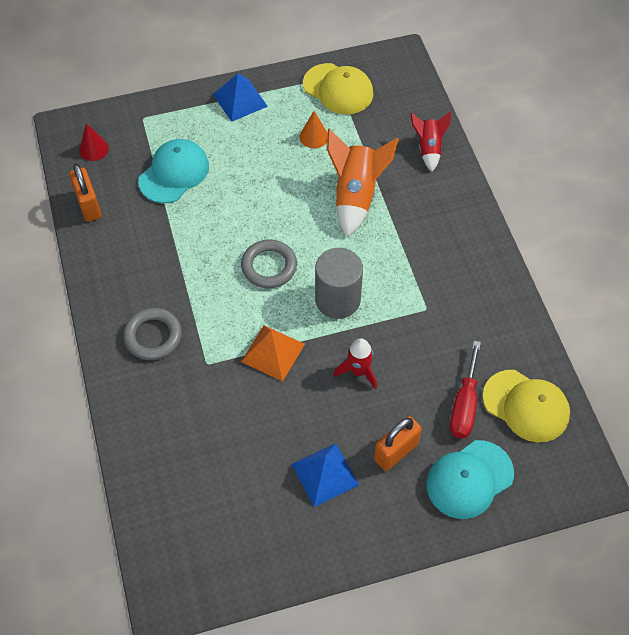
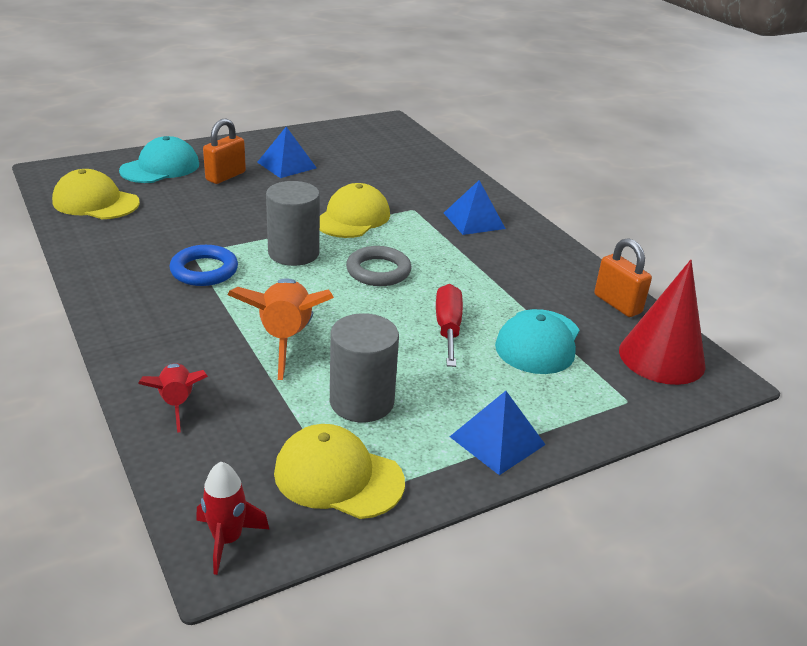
camera: 165 degrees right, 25 degrees down
red cone [79,123,109,161] -> red cone [619,260,706,385], size x2.06
grey ring [123,308,182,360] -> blue pyramid [444,180,506,235]
orange pyramid [241,325,305,381] -> yellow cap [320,183,390,238]
orange cone [300,111,328,148] -> grey cylinder [330,313,399,422]
red rocket [334,338,377,389] -> red rocket moved to [196,462,269,575]
red screwdriver [450,341,481,438] -> red screwdriver moved to [436,284,463,367]
none -> blue ring [170,245,238,286]

